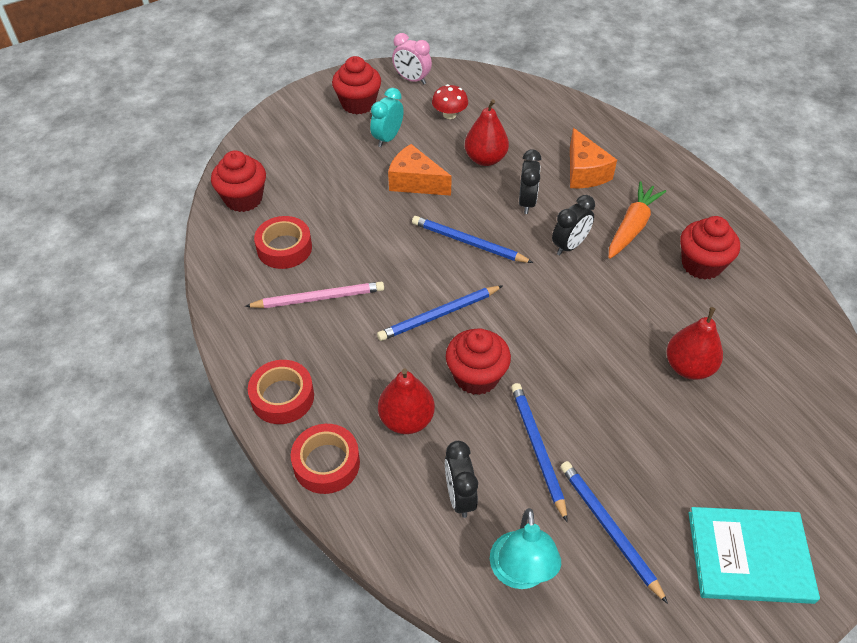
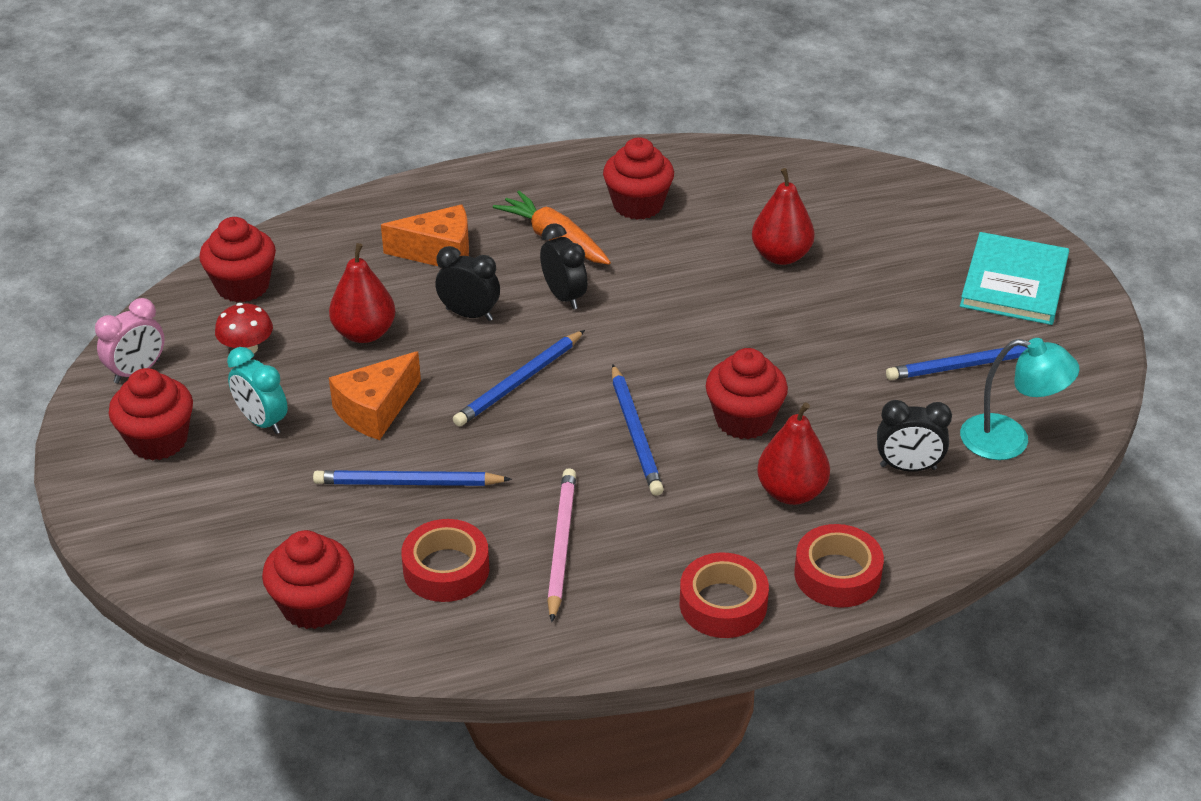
camera: 75 degrees left, 10 degrees down
blue pencil [511,383,567,522] -> blue pencil moved to [313,470,512,486]
none -> red cupcake [199,217,276,302]

